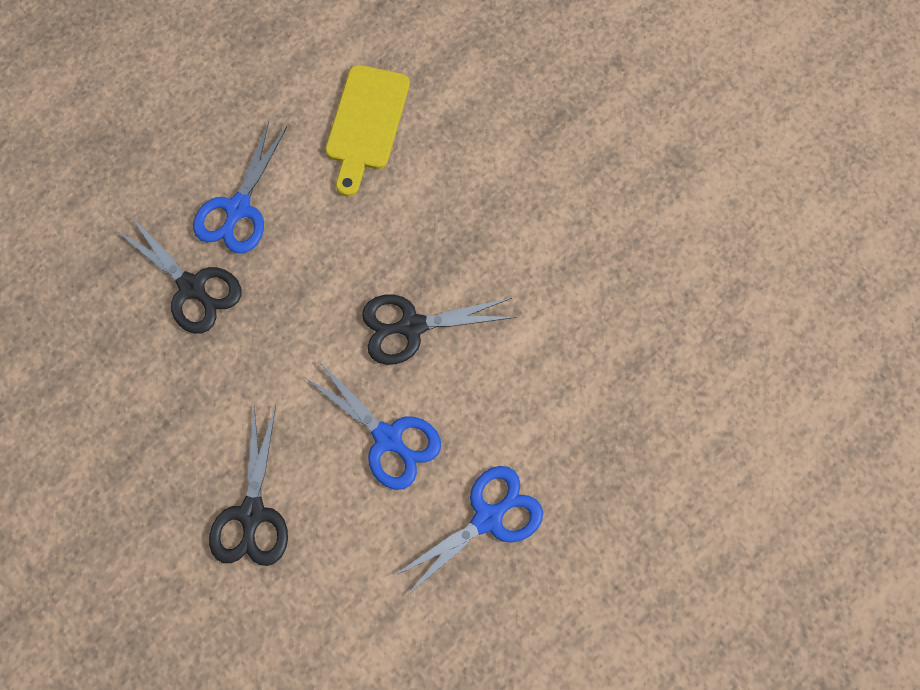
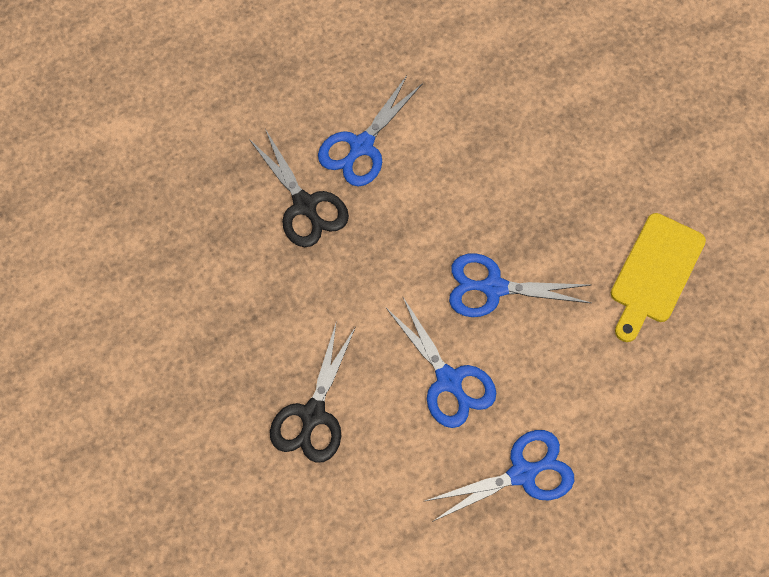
camera: 15 degrees right, 5 degrees down
yellow cutting board [325,65,410,196] -> yellow cutting board moved to [611,213,706,342]
black scissors [362,295,517,365] -> blue scissors [449,253,591,317]

